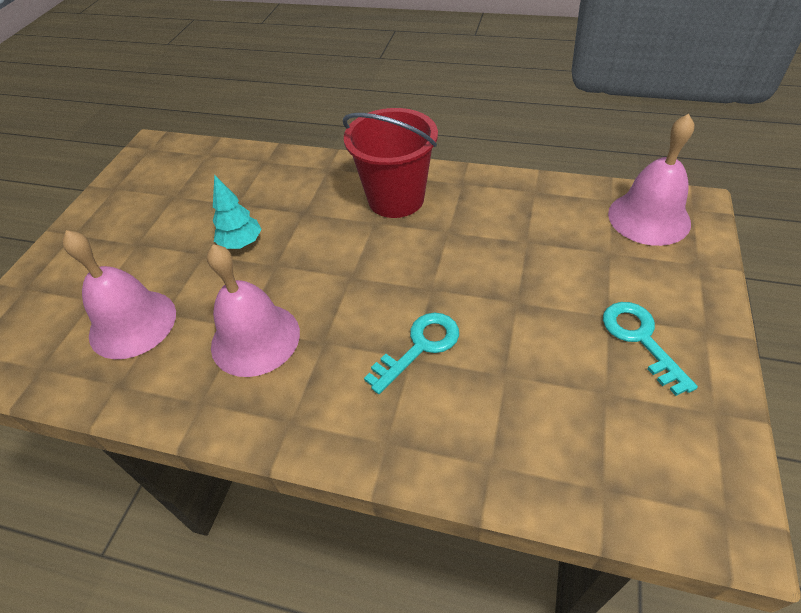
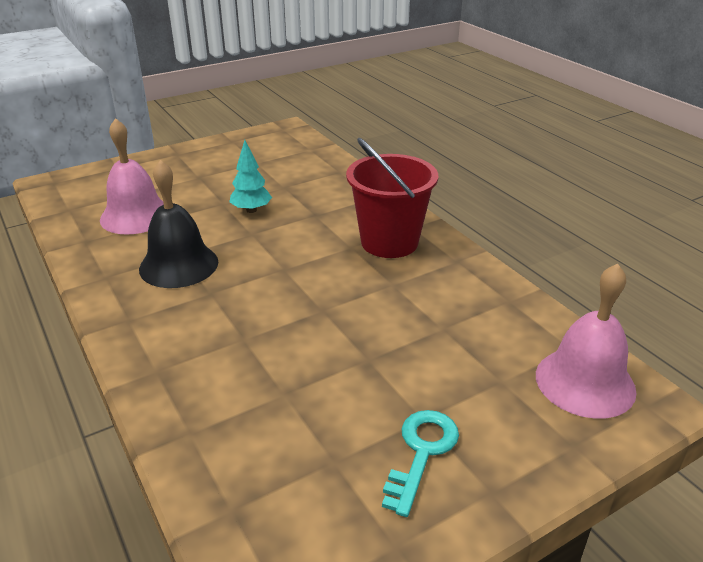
camera: 40 degrees right, 15 degrees down
pink bell [207,244,300,377] -> black bell [139,160,218,288]
turquoise key [364,313,459,394] -> none

